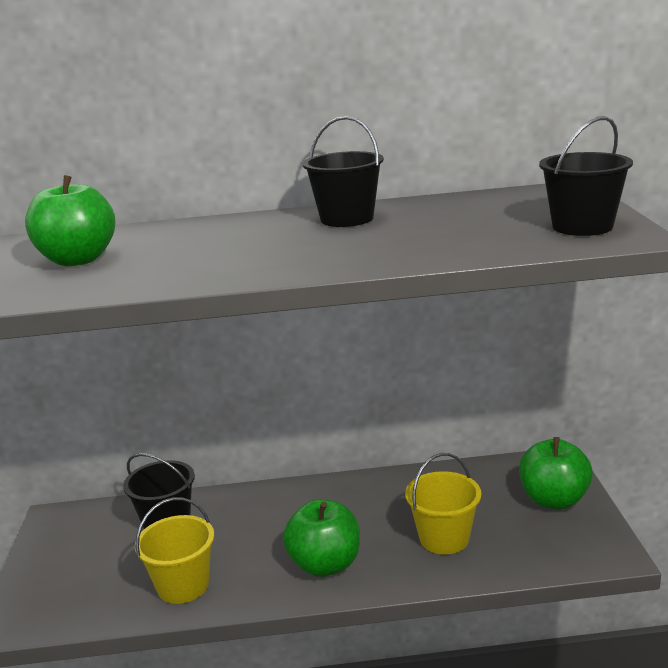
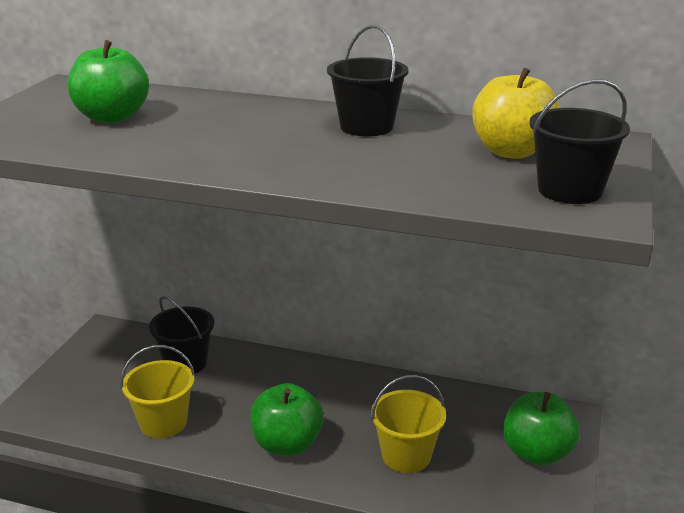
camera: 20 degrees right, 5 degrees up
none -> yellow apple [472,68,560,159]

